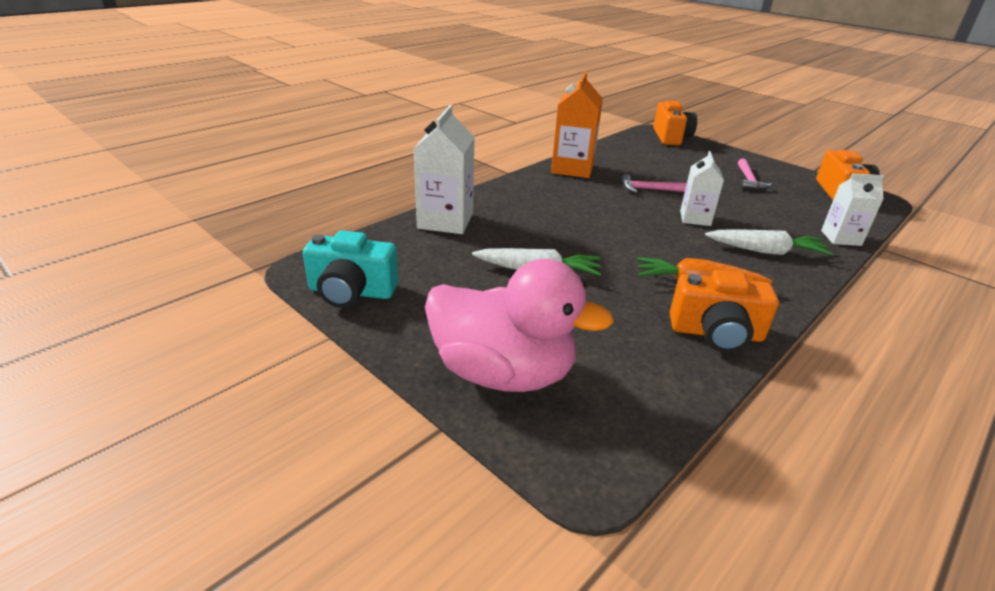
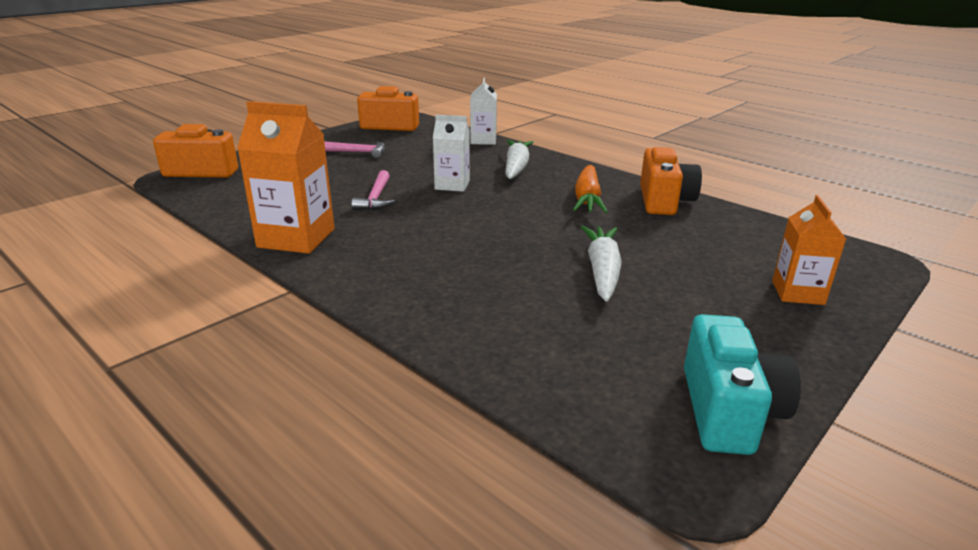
camera: 90 degrees left, 5 degrees down
white carton [414,105,475,234] -> none
pink duck [425,259,614,392] -> orange carton [772,195,846,305]

